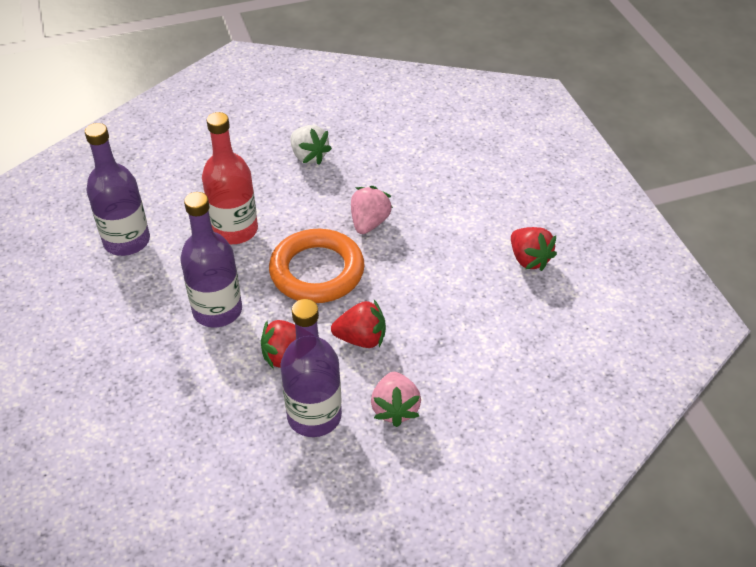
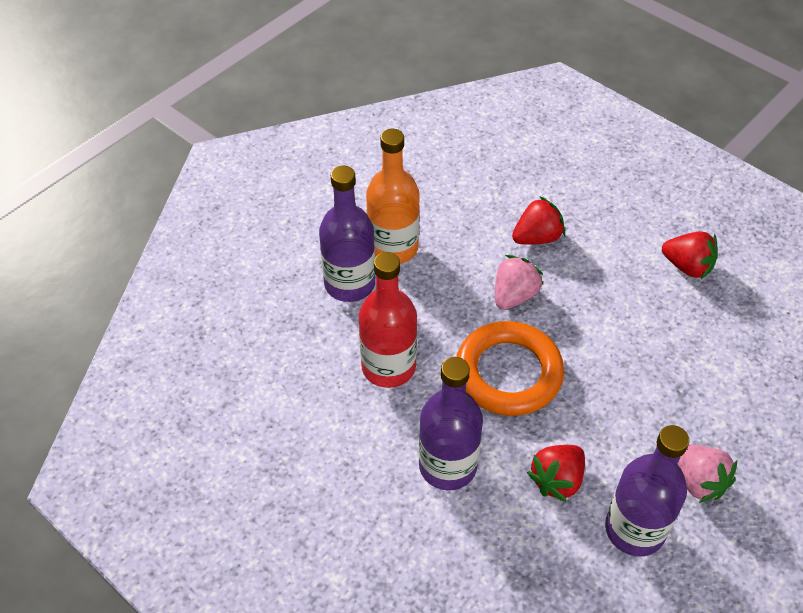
camera: 30 degrees left, 5 degrees up
purple bottle [85,123,150,256] -> purple bottle moved to [319,166,376,302]
white strawberry [291,125,332,165] -> orange bottle [366,129,420,264]
red strawberry [331,300,386,348] -> red strawberry moved to [512,196,565,245]
pink strawberry [351,186,393,234] -> pink strawberry turned 45 degrees clockwise [495,255,543,310]

